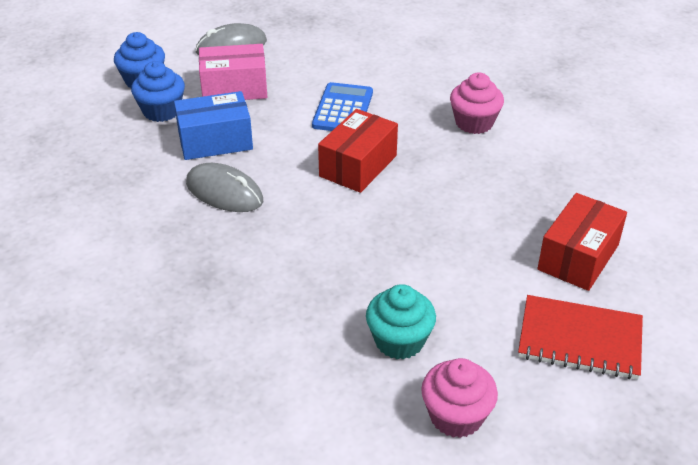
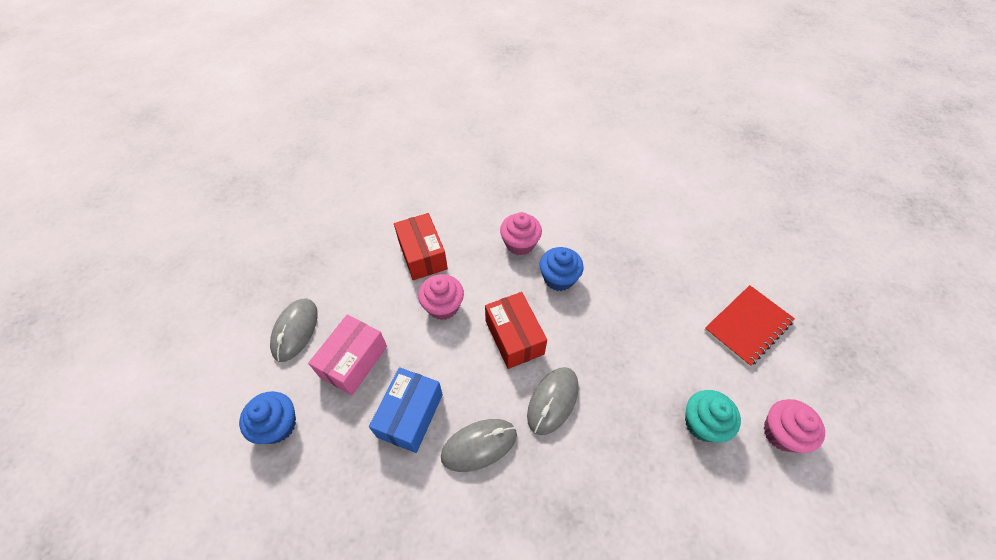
camera: 55 degrees left, 15 degrees up
blue cupcake [131,61,185,122] -> blue cupcake moved to [539,247,584,291]
blue calculator [312,82,373,131] -> pink cupcake [418,274,464,320]
red box [537,193,627,291] -> red box moved to [394,213,448,280]
none -> grey mouse [527,367,579,435]

